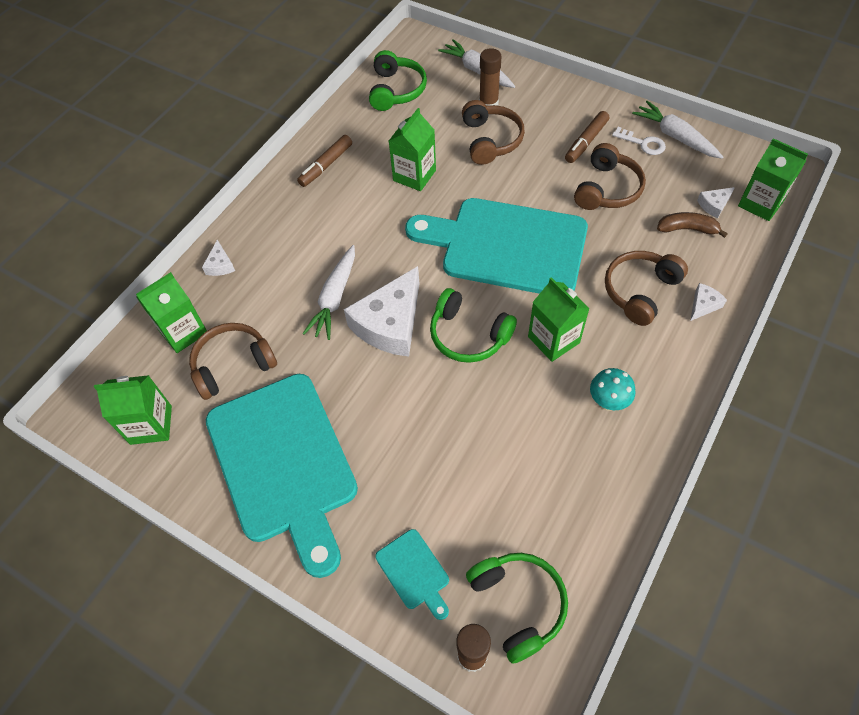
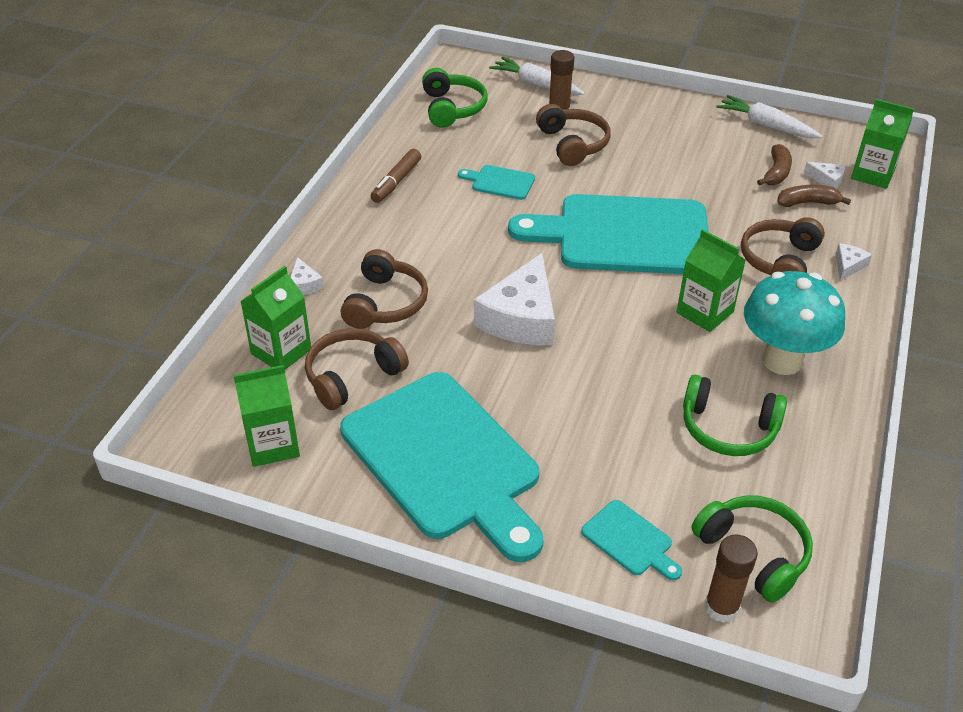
camera: 15 degrees left, 15 degrees down
white carrot [302,245,355,340] -> none
green carton [389,108,436,191] -> turquoise cutting board [458,165,535,200]
green headphones [430,288,517,363] -> green headphones moved to [683,374,787,456]
brown marker [565,111,609,163] -> none
brown headphones [574,143,646,210] -> brown headphones moved to [341,249,428,329]
turquoise mushroom [590,368,636,411] -> turquoise mushroom [744,271,845,375], size x2.00
white key [612,127,666,155] -> none
white cheese [697,187,735,219] -> white cheese turned 105 degrees counterclockwise [804,162,845,188]
none -> brown banana [757,144,792,186]

